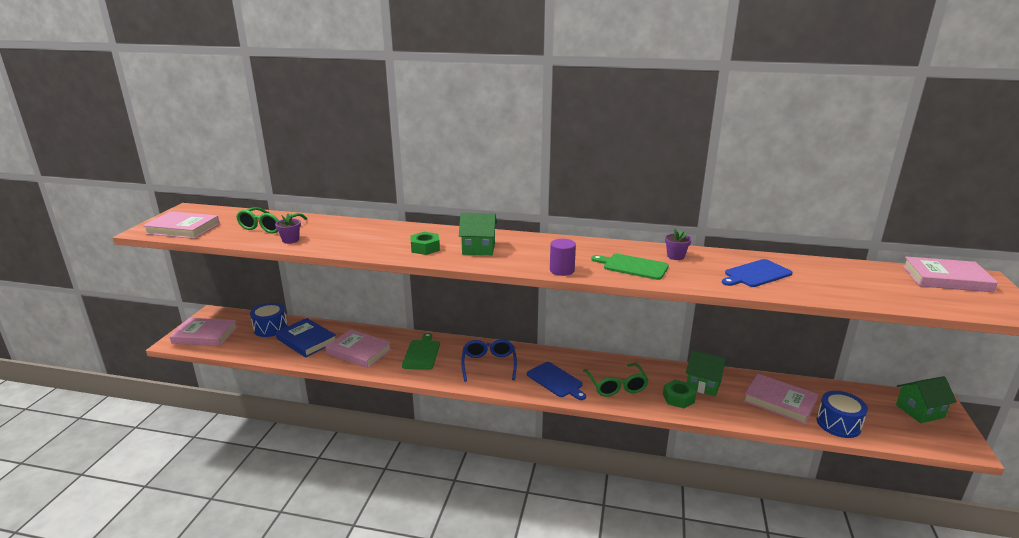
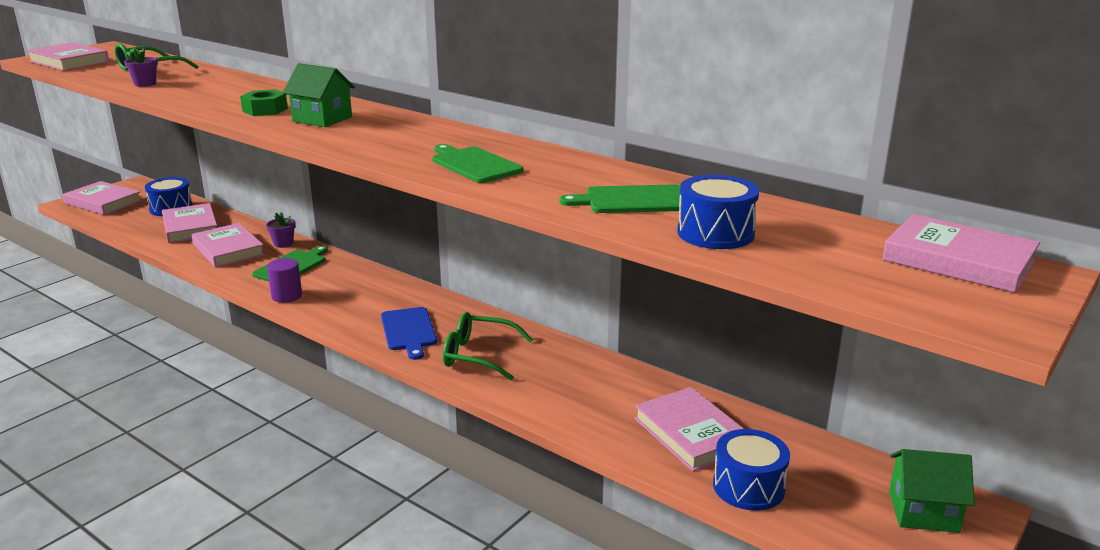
camera: 25 degrees right, 0 degrees up
blue book [276,318,336,357] -> pink book [162,203,217,243]
blue glasses [461,339,517,382] -> none
purple cylinder [550,239,576,276] -> purple cylinder moved to [267,258,302,303]
green glasses [583,363,648,397] -> green glasses turned 90 degrees clockwise [443,312,533,380]
green nut [663,380,696,409] -> none
purple flower pot [665,229,692,260] -> purple flower pot moved to [266,212,296,248]
green house [686,350,727,397] -> none
blue cutting board [722,259,793,287] -> green cutting board [559,185,680,213]
none -> blue drum [677,175,759,249]

